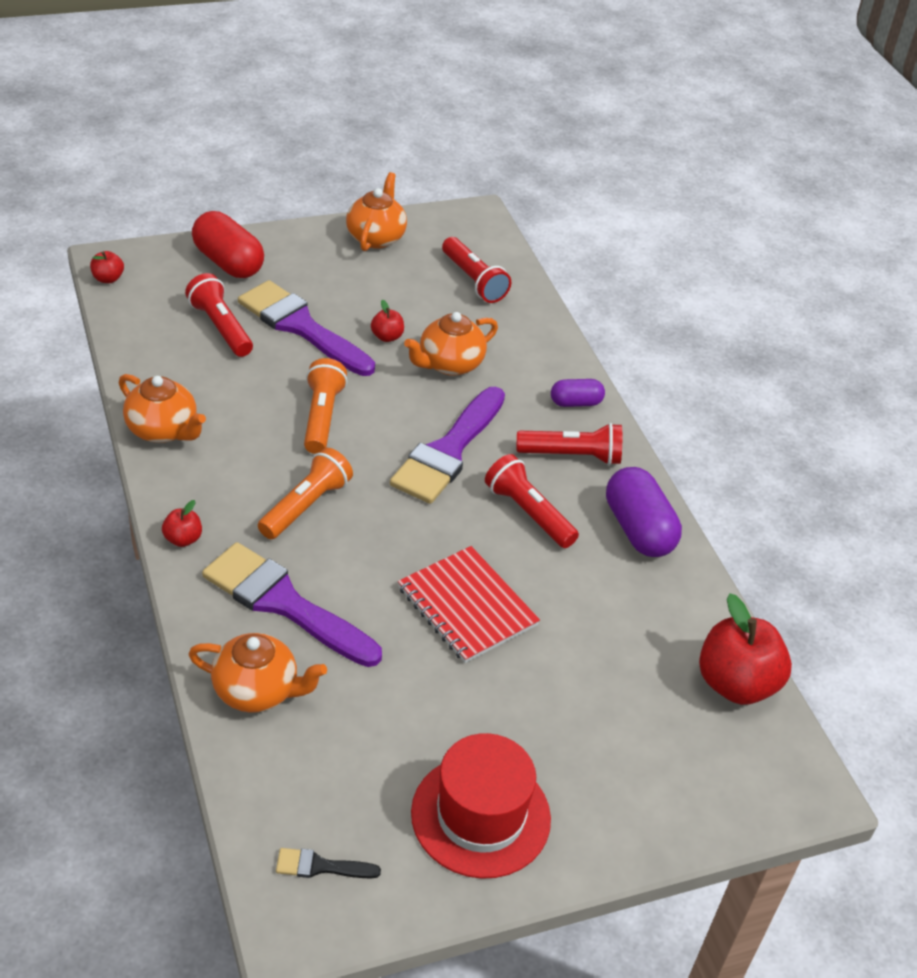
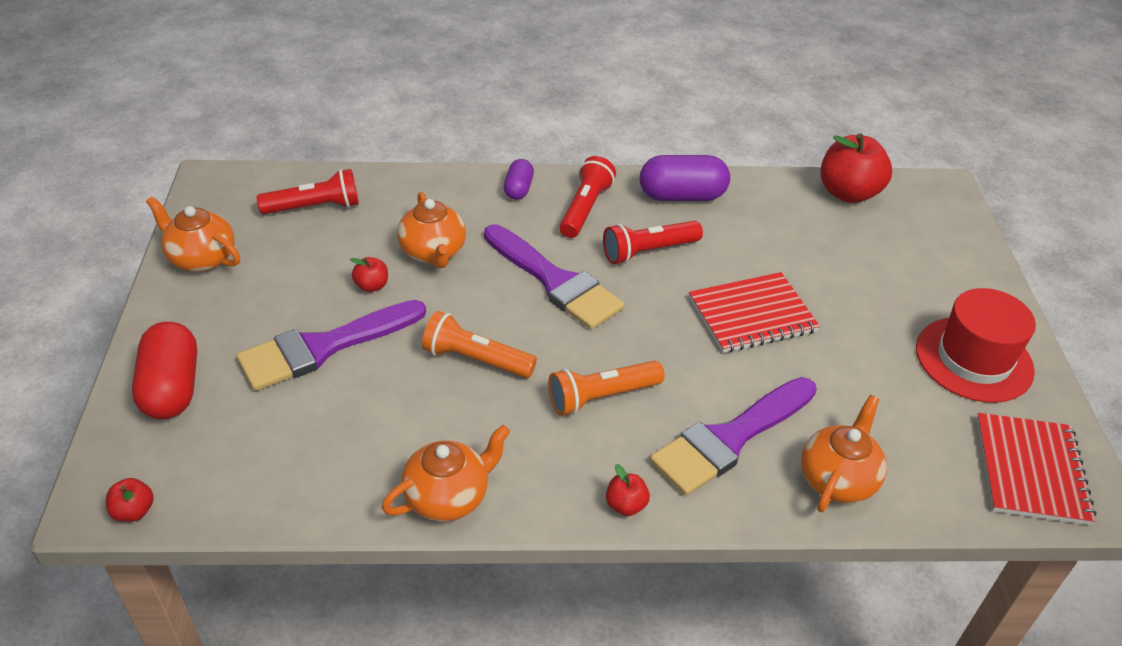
camera: 70 degrees left, 0 degrees up
red flashlight [185,273,253,357] -> none
red capsule [192,211,264,278] -> red capsule turned 75 degrees counterclockwise [132,322,197,419]
orange flashlight [258,448,353,539] -> orange flashlight turned 75 degrees counterclockwise [548,361,665,416]
black brush [276,848,381,878] -> red notebook [976,413,1096,525]

